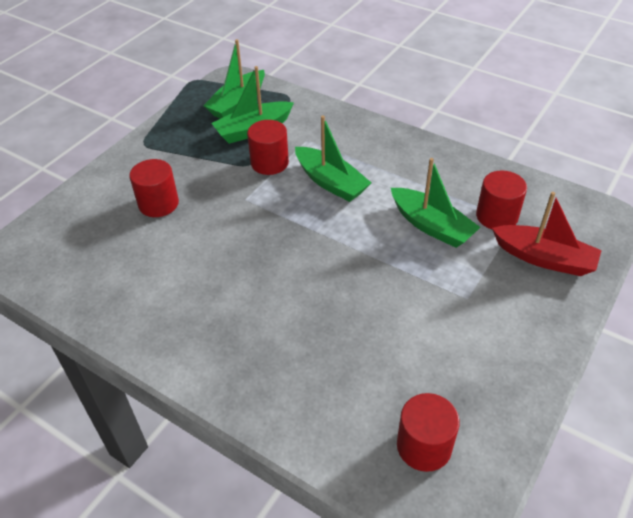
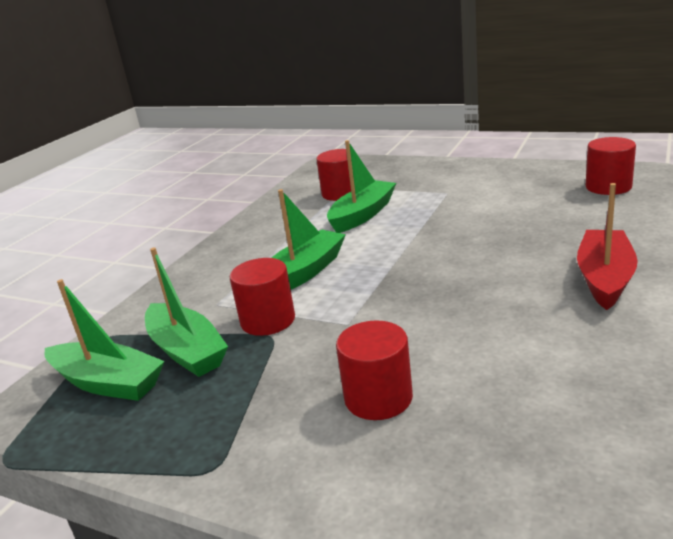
camera: 95 degrees left, 20 degrees down
red boat [492,192,602,276] -> red boat moved to [577,183,638,310]

